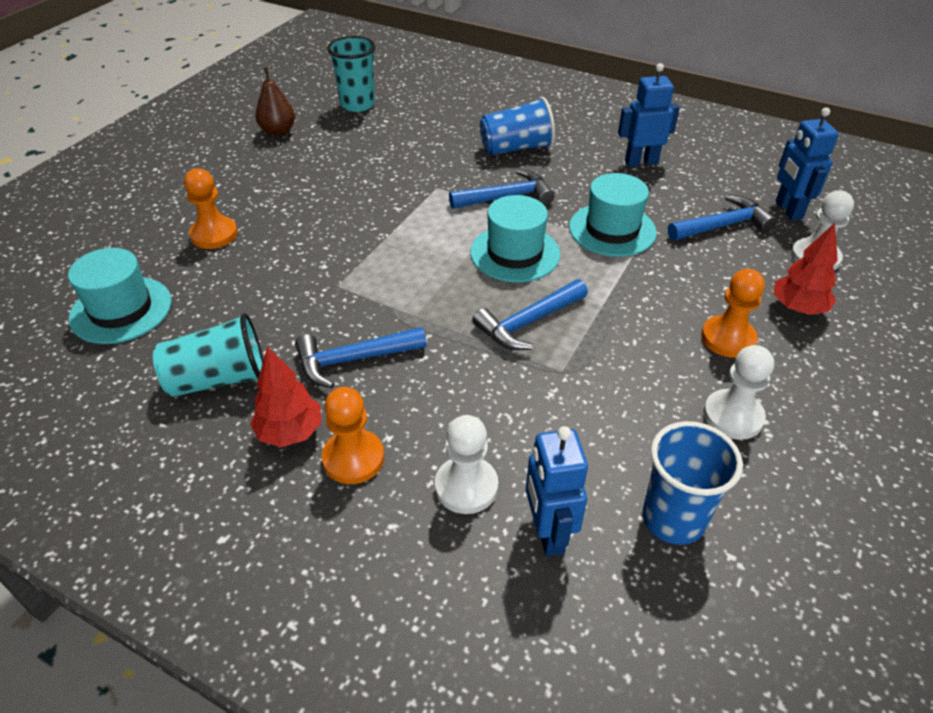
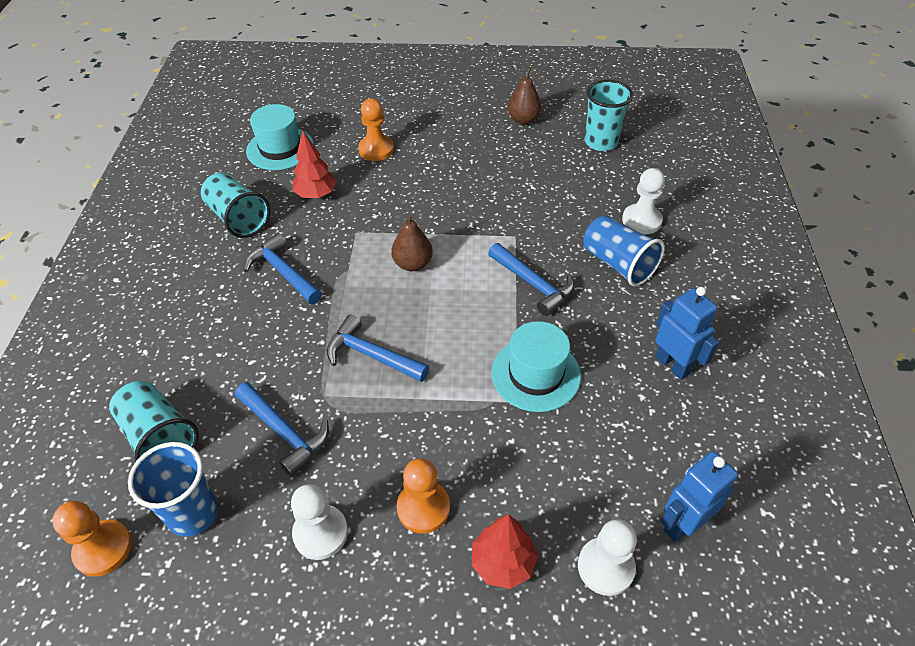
camera: 65 degrees right, 5 degrees up
red tree [250,346,322,447] -> red tree moved to [293,131,337,198]
orange pawn [322,387,384,484] -> orange pawn moved to [52,501,132,577]
white pawn [435,415,498,514] -> white pawn moved to [622,168,665,234]
turquoise hat [470,195,560,282] -> none
blue robot [526,426,588,556] -> turquoise cup [109,381,199,461]
blue hammer [668,195,777,241] -> blue hammer moved to [235,382,329,477]
none -> brown pear [391,213,433,271]

